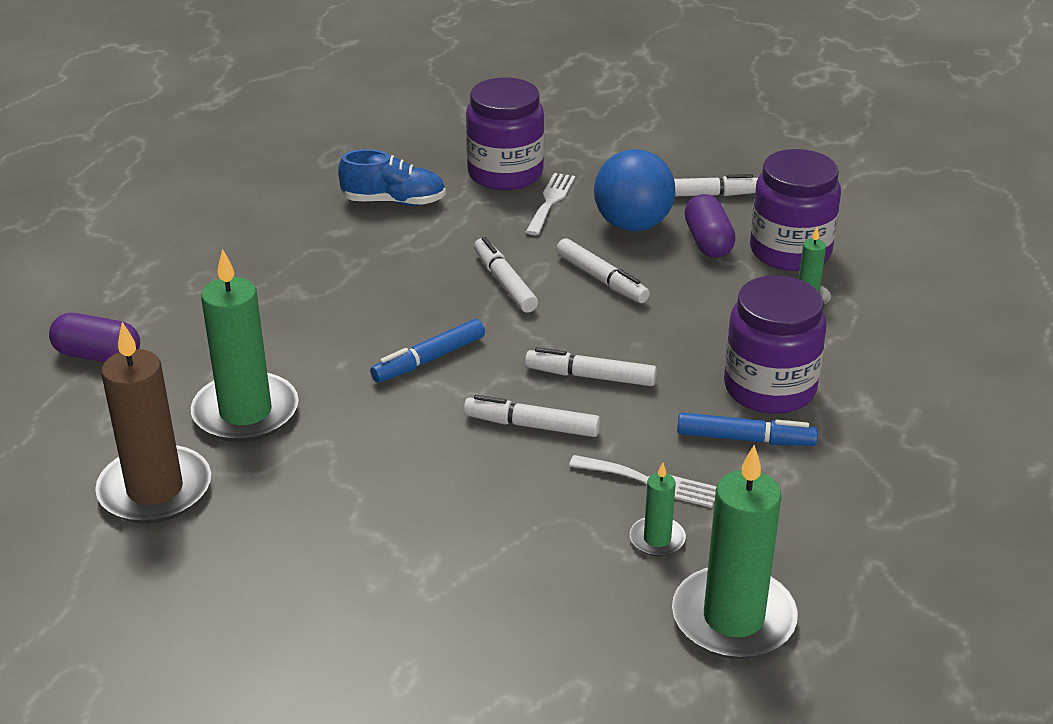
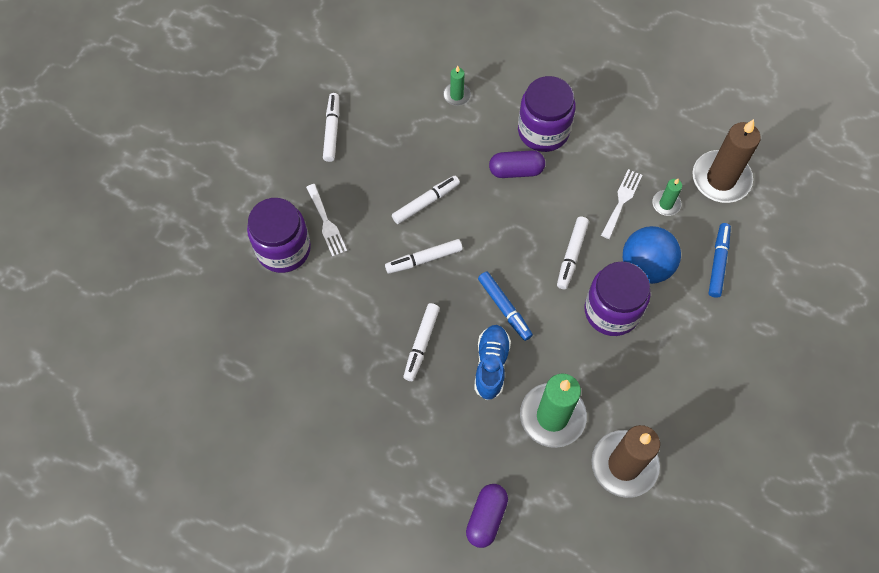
camera: 85 degrees left, 30 degrees up
blue shoe [338,149,446,206] -> blue shoe moved to [474,325,511,400]
white marker [525,347,657,386] -> white marker moved to [403,303,440,381]
white fork [526,173,575,235] -> white fork turned 135 degrees counterclockwise [306,184,347,257]
blue ball [594,149,676,231] -> blue ball moved to [623,226,681,284]
green candle [672,445,798,659] -> brown candle [692,119,761,203]
blue marker [677,413,818,446] -> blue marker moved to [708,223,731,298]
purple capsule [685,194,736,258] -> purple capsule moved to [489,150,545,178]
purple jar [750,149,841,271] -> purple jar moved to [585,261,651,336]

